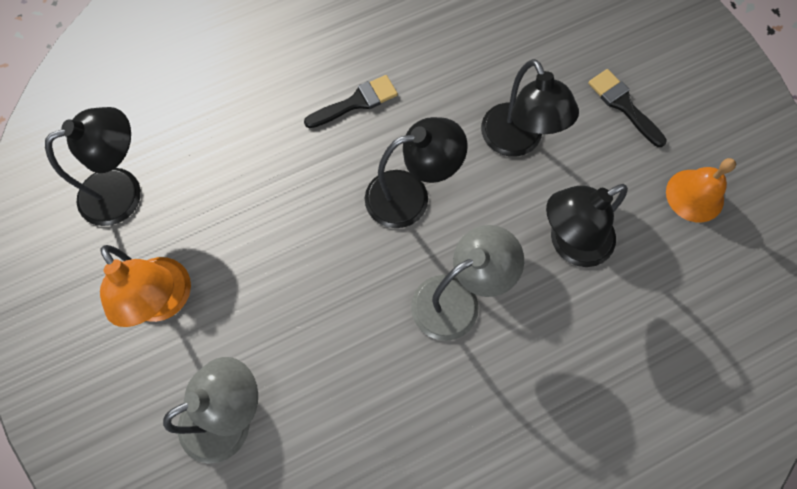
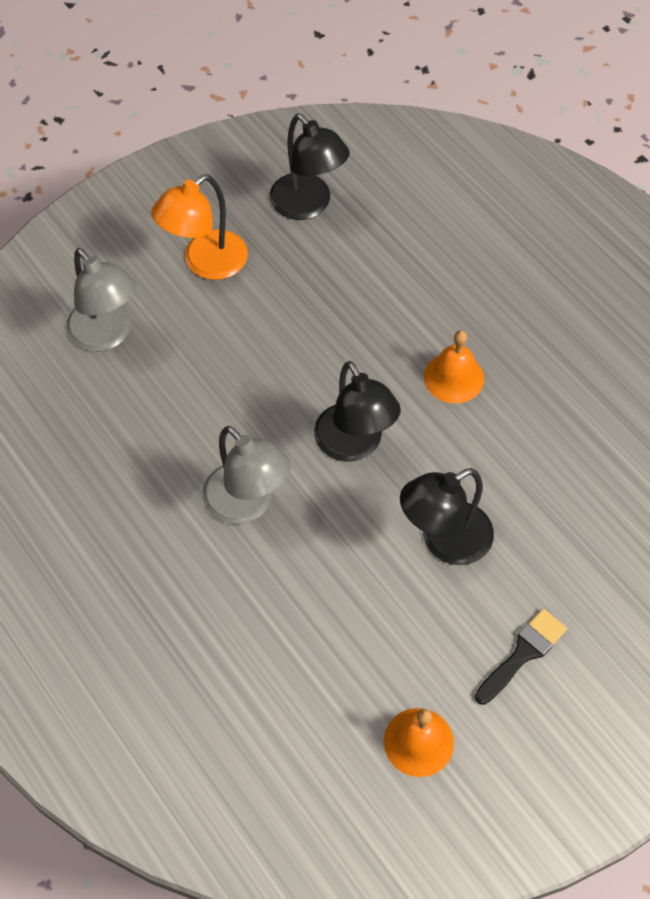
camera: 80 degrees right, 10 degrees down
black brush [304,75,398,128] -> orange bell [424,330,484,403]
black lamp [546,184,628,267] -> none

